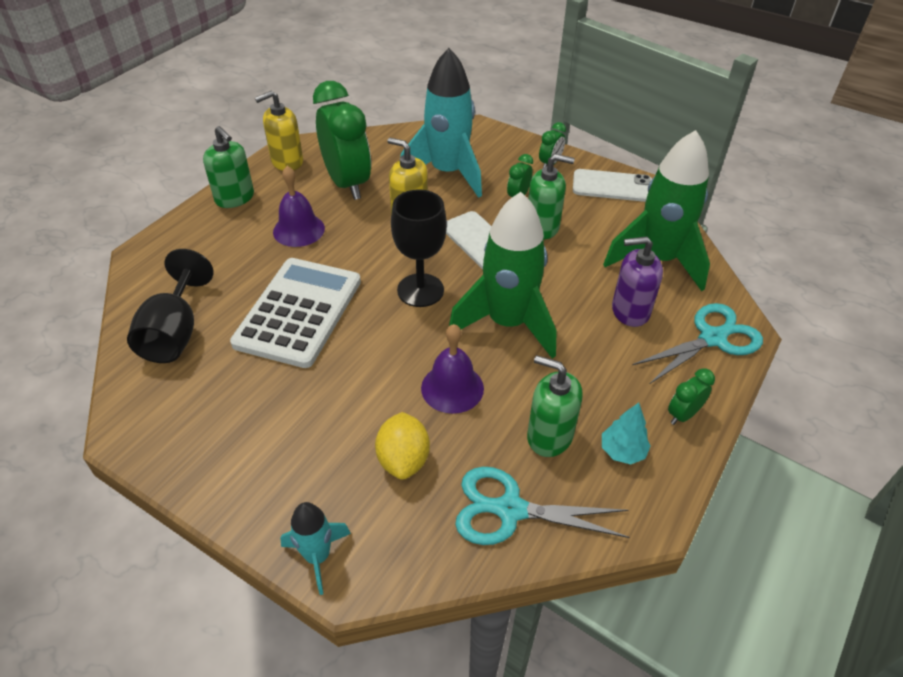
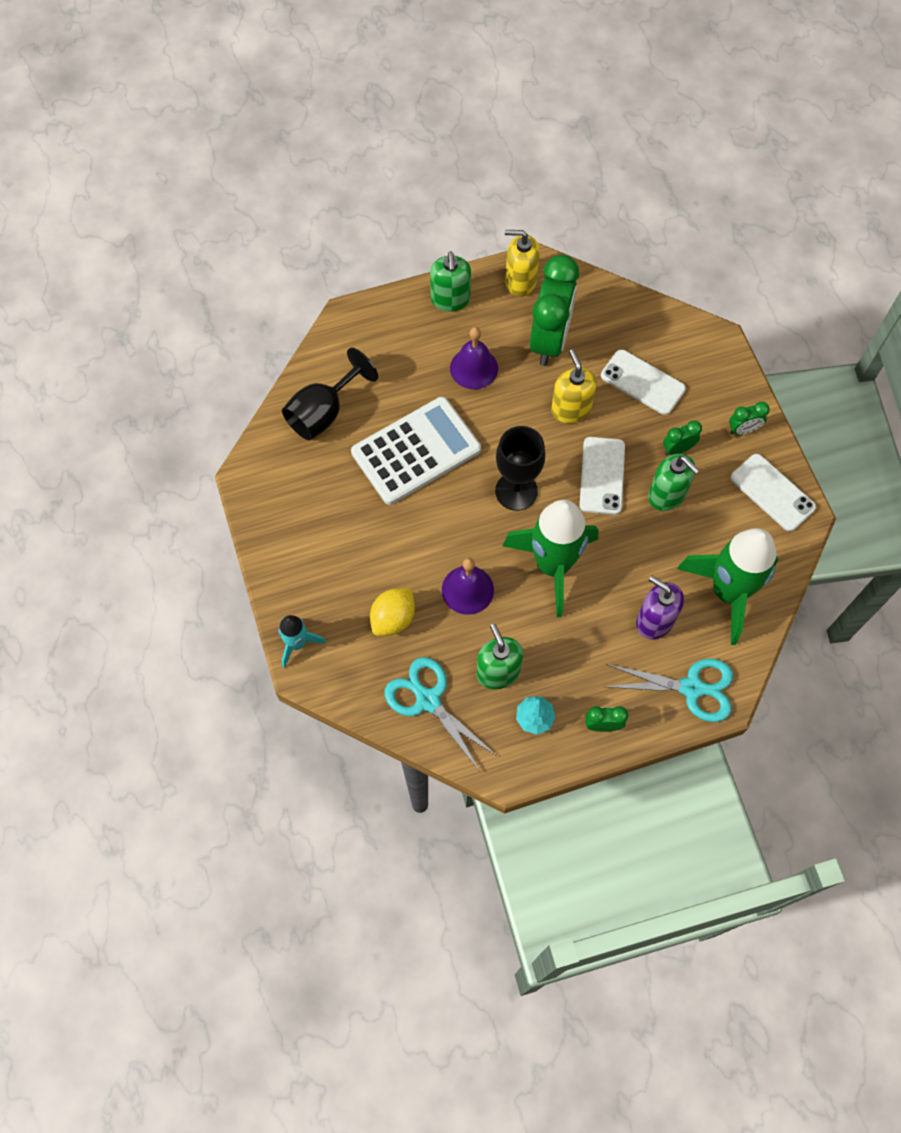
camera: 40 degrees right, 20 degrees up
turquoise rocket [401,48,482,198] -> white phone [601,349,686,415]

